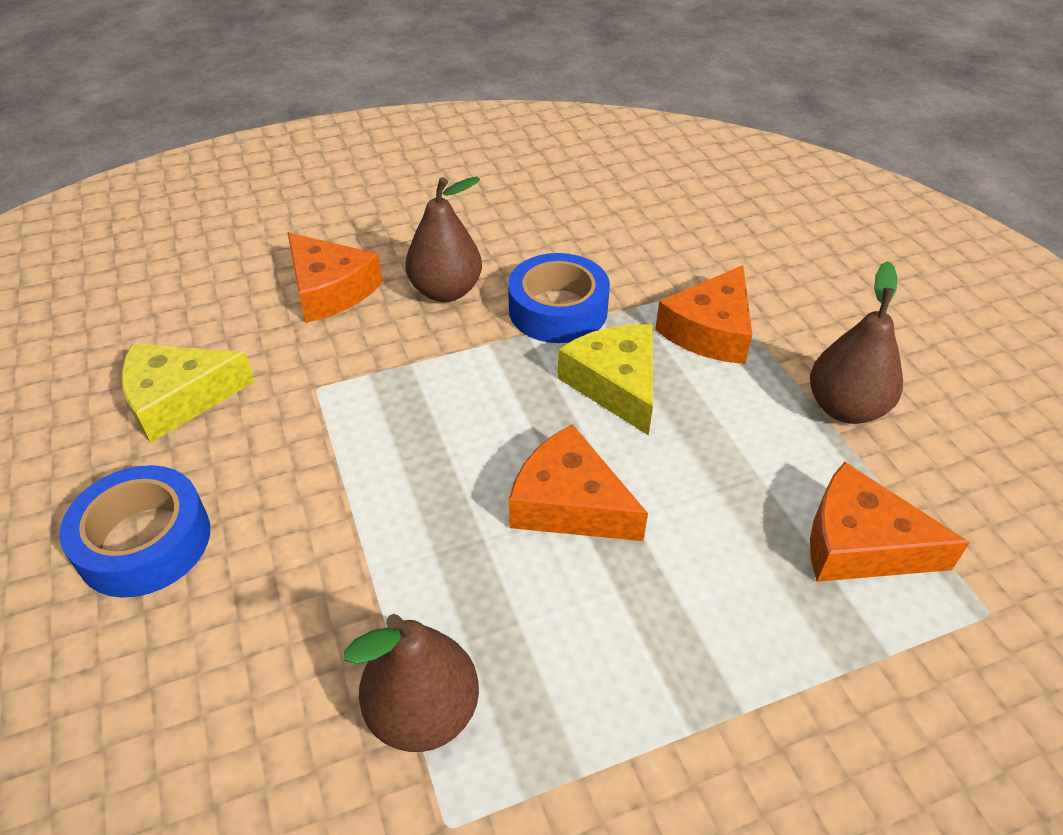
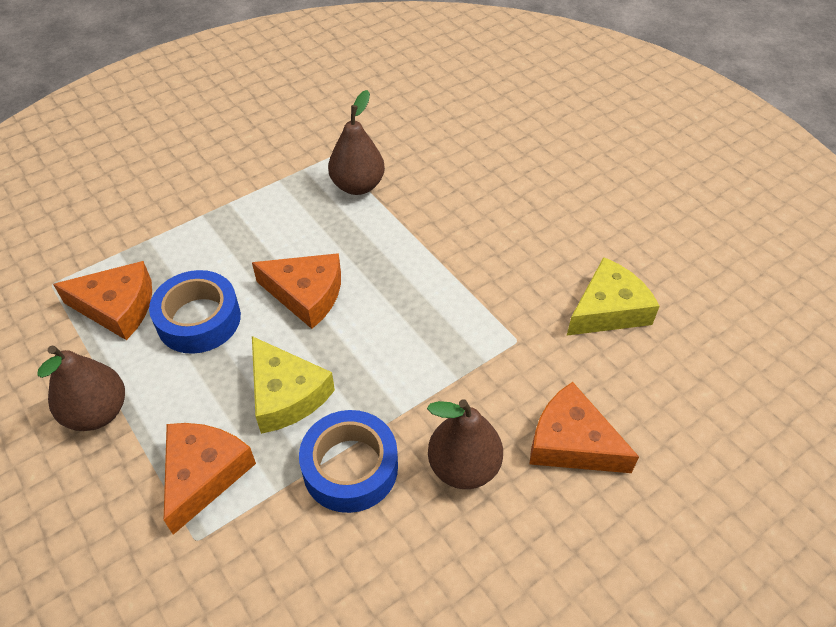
camera: 165 degrees right, 5 degrees up
blue tape [59,465,210,598] -> blue tape moved to [149,270,241,354]

